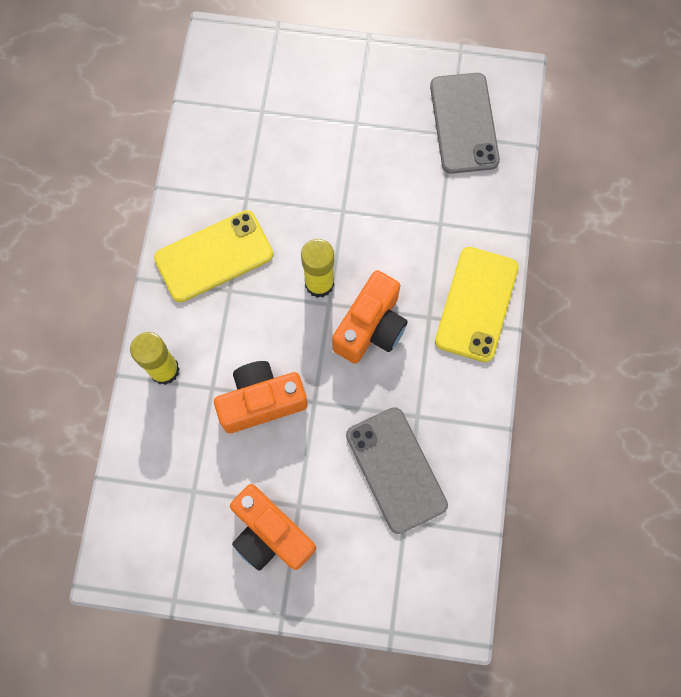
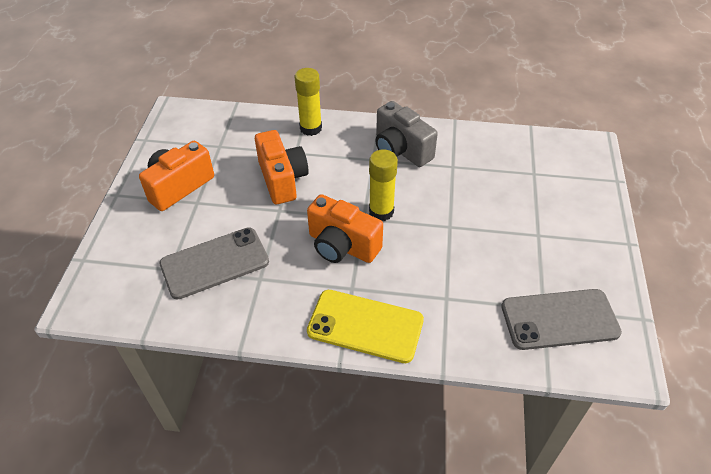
camera: 90 degrees right, 25 degrees down
yellow phone [154,210,273,302] -> grey camera [375,101,438,167]

